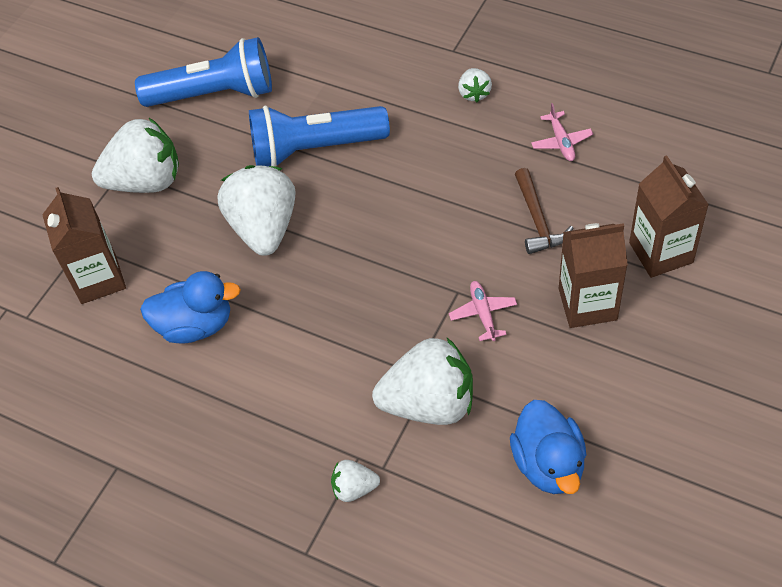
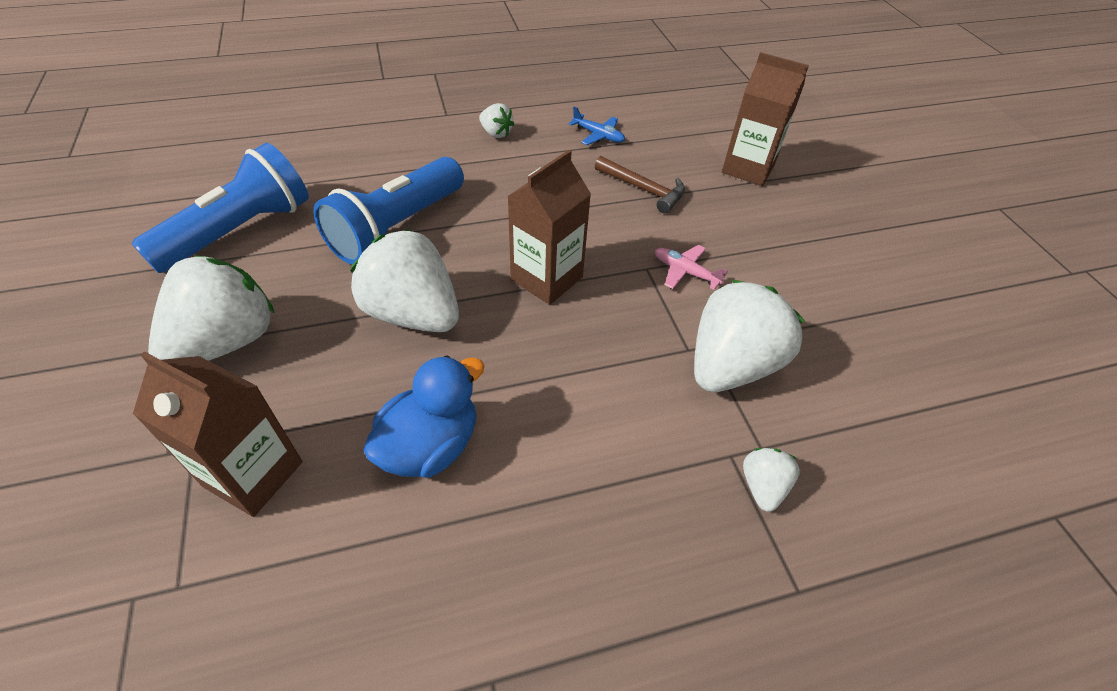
camera: 50 degrees left, 5 degrees down
white strawberry [331,460,380,502] -> white strawberry turned 150 degrees clockwise [743,448,800,512]
blue duck [510,400,586,494] -> none
pink plane [531,103,593,161] -> blue plane [569,107,625,145]
brown carton [559,223,628,328] -> brown carton moved to [507,150,591,305]

